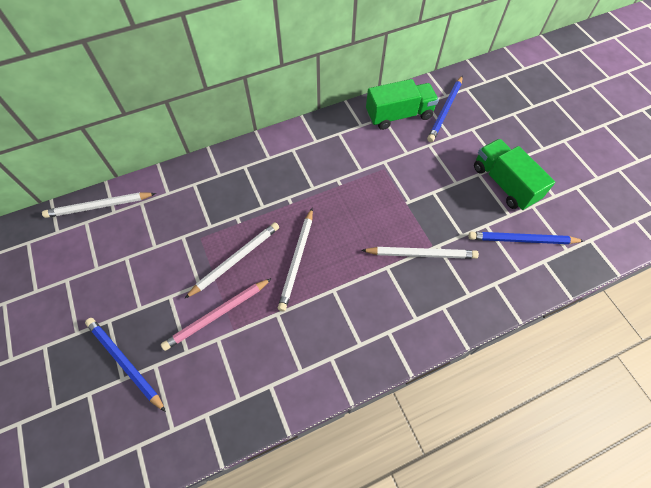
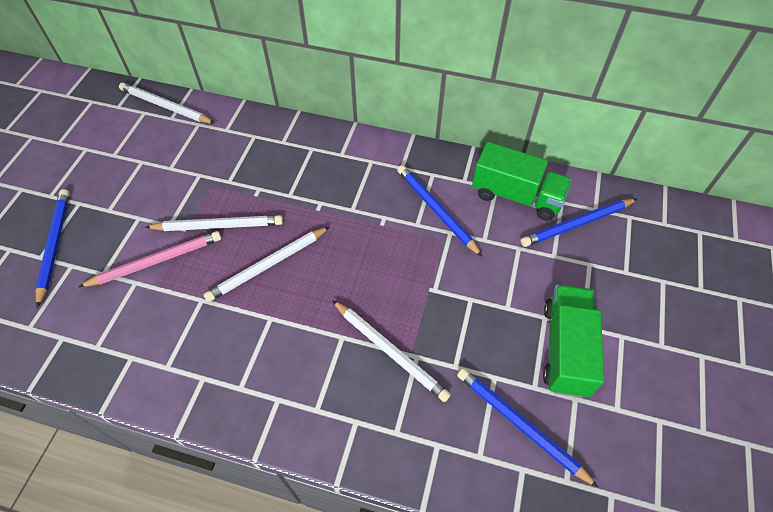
camera: 40 degrees right, 5 degrees down
pink pencil [161,278,272,351] -> pink pencil turned 150 degrees clockwise [78,231,221,287]
none -> blue pencil [397,165,483,257]

